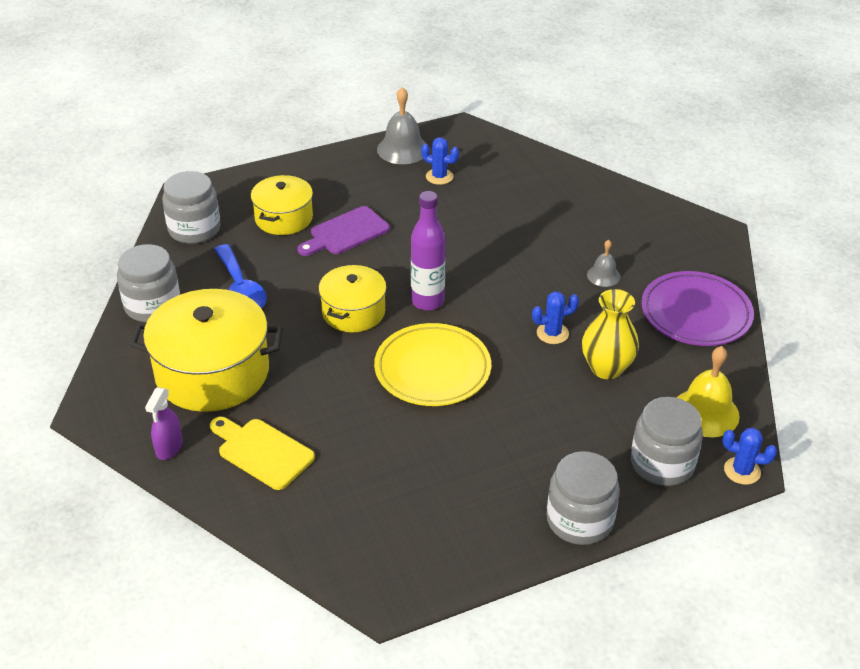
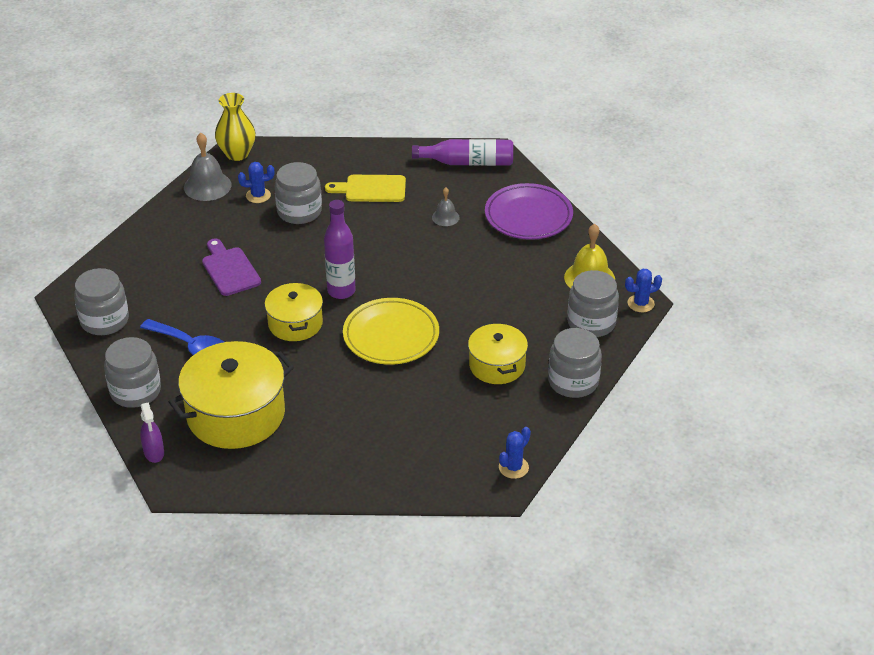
camera: 35 degrees left, 0 degrees up
purple spray bottle [145,387,183,460] -> purple spray bottle moved to [140,402,164,463]
yellow cutting board [210,417,315,490] -> yellow cutting board moved to [325,175,406,202]
yellow pot [251,175,313,235] -> yellow pot moved to [468,322,528,384]
purple cutting board [297,206,390,256] -> purple cutting board turned 135 degrees clockwise [202,239,261,296]
blue cactus [532,291,579,344] -> blue cactus moved to [499,427,531,479]
yellow vase [582,289,639,379] -> yellow vase moved to [215,93,256,161]
none -> grey jar [275,162,322,224]
none -> purple bottle [412,139,513,166]

